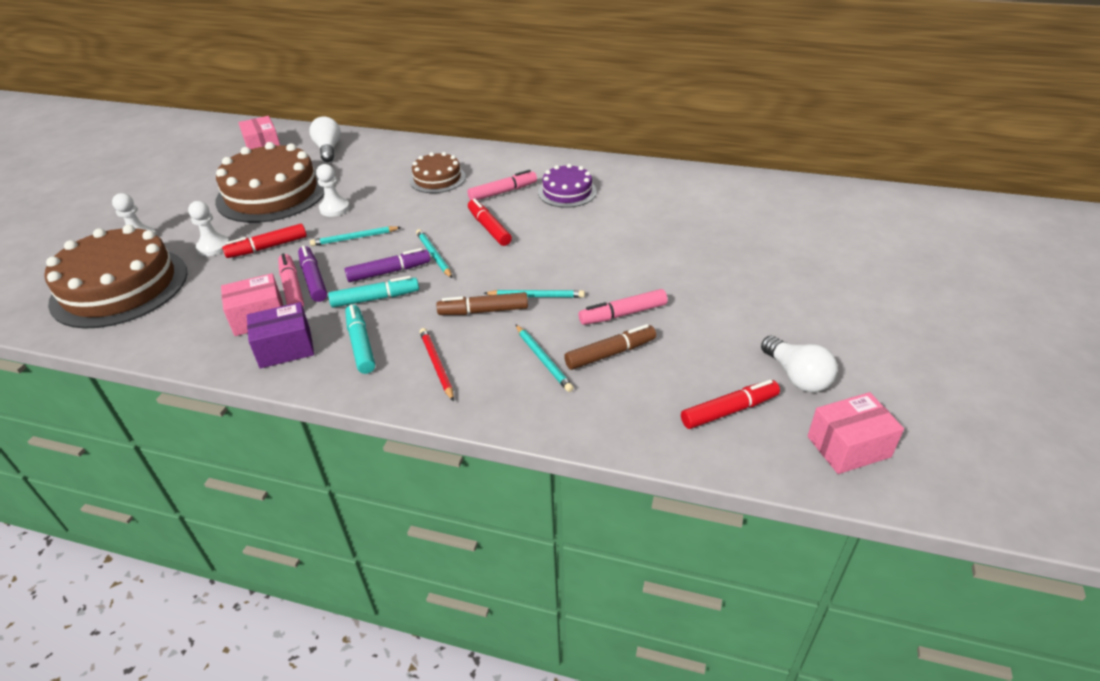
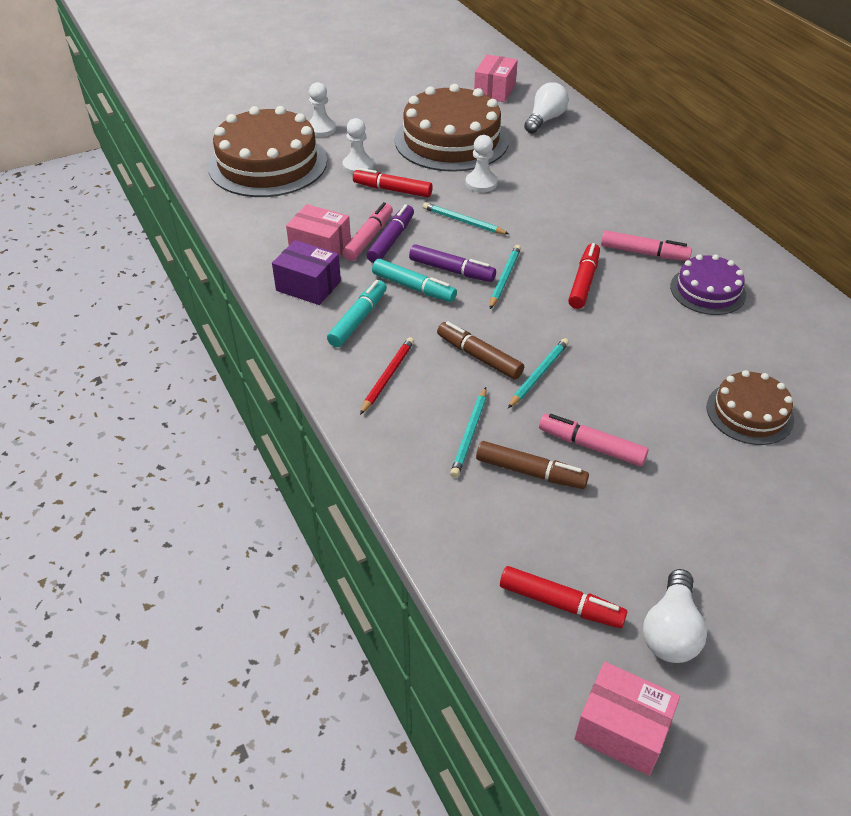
camera: 45 degrees right, 5 degrees up
brown cake [409,152,466,193] -> brown cake moved to [707,370,794,445]
turquoise pencil [484,290,585,298] -> turquoise pencil turned 105 degrees counterclockwise [508,338,569,408]

